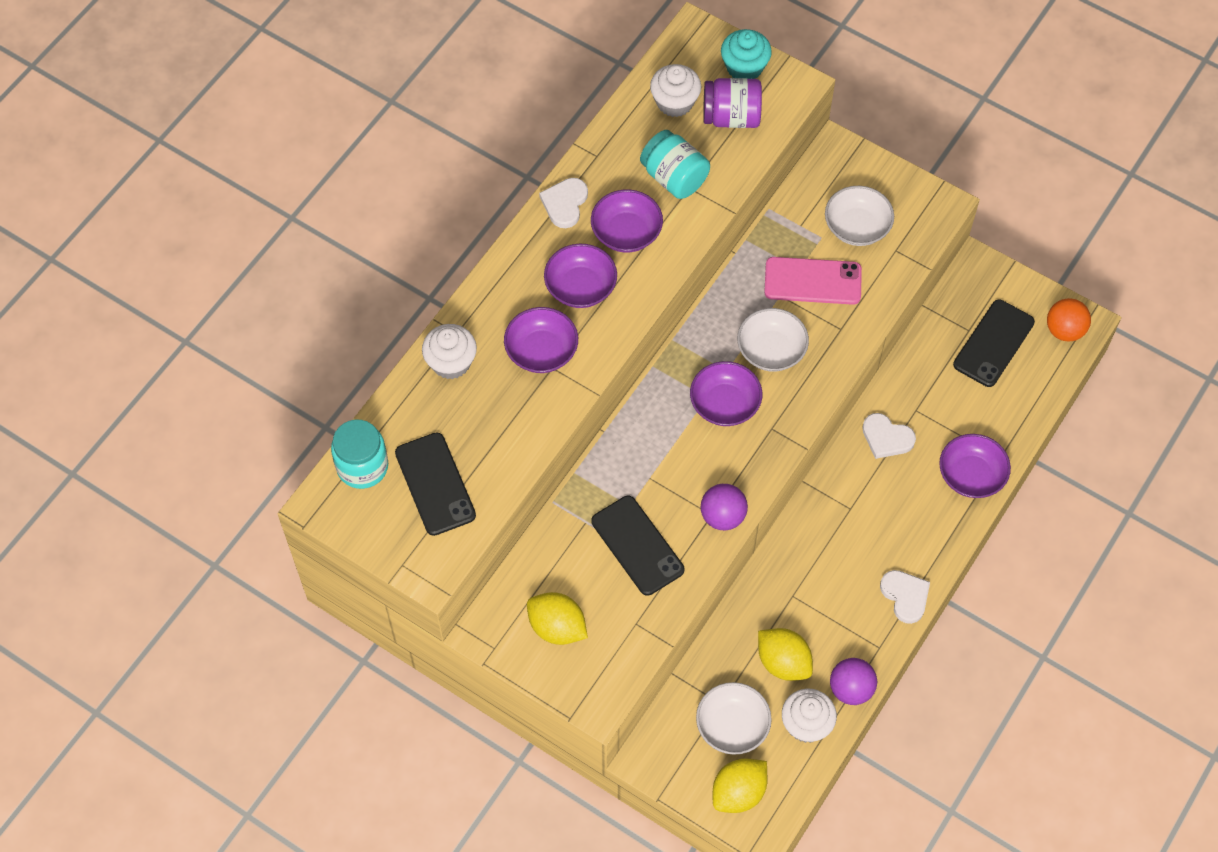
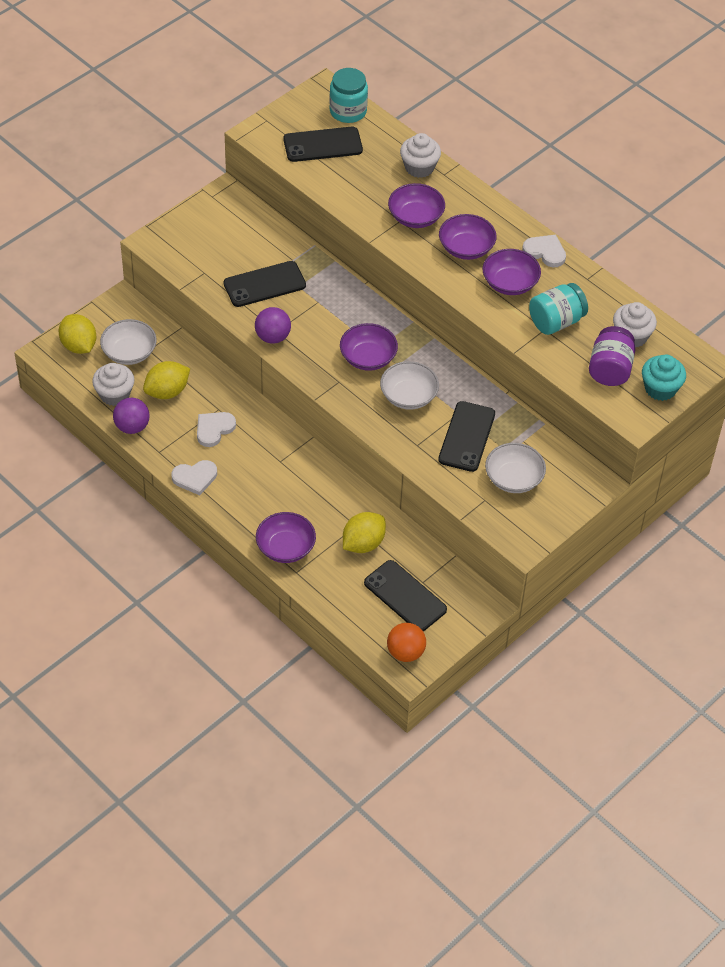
camera: 100 degrees right, 10 degrees down
yellow lemon [527,592,588,645] -> yellow lemon moved to [343,512,386,553]
pink phone [764,257,862,305] -> black phone [438,401,495,472]
white heart [862,413,916,459] -> white heart moved to [197,412,236,447]

